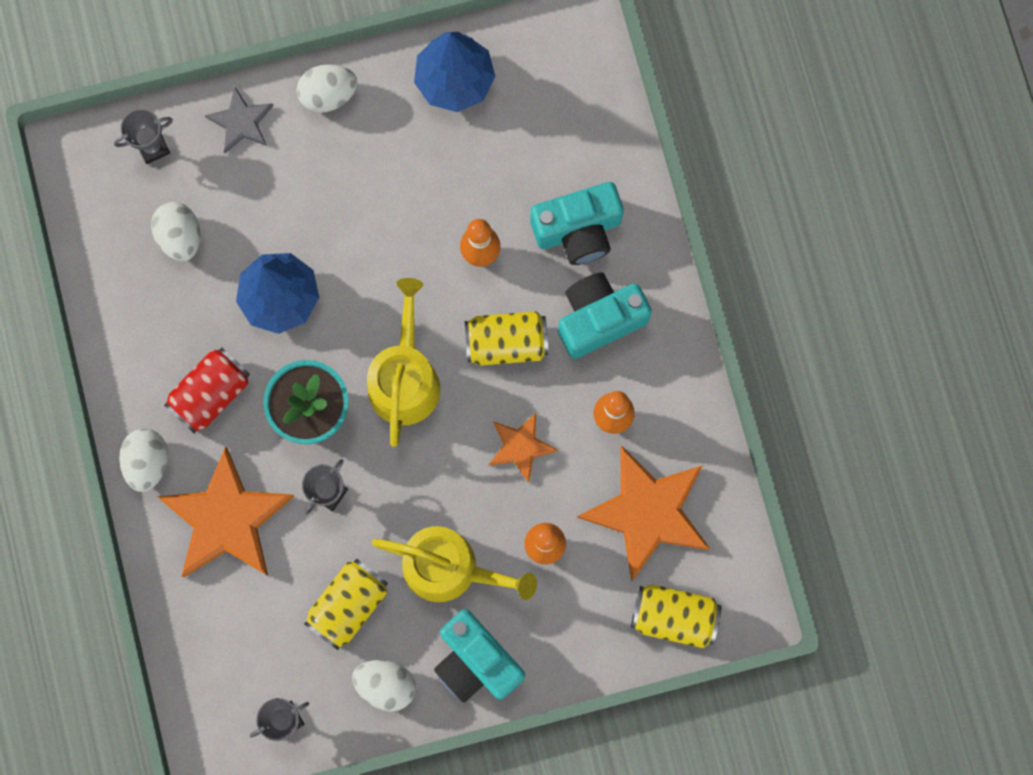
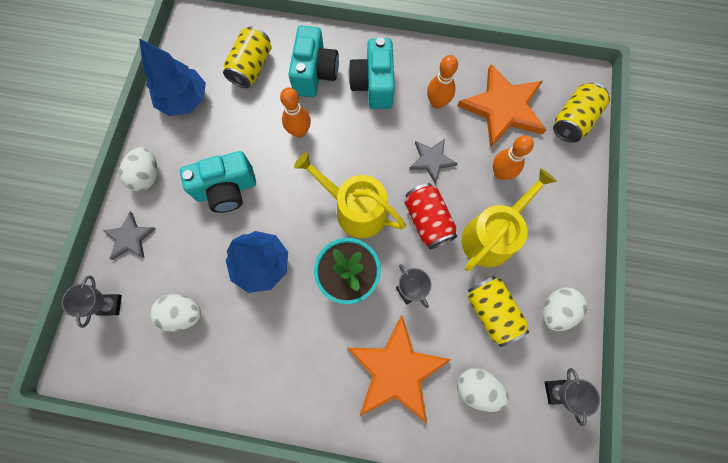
camera: 65 degrees left, 5 degrees down
white egg [119,428,168,492] -> white egg moved to [457,368,509,412]
red can [164,348,250,434] -> red can moved to [404,183,457,249]
turquoise camera [434,609,525,703] -> turquoise camera moved to [180,151,256,213]
yellow can [465,311,549,366] -> yellow can moved to [223,26,271,88]
orange star [489,413,558,483] -> grey star [409,139,458,184]

